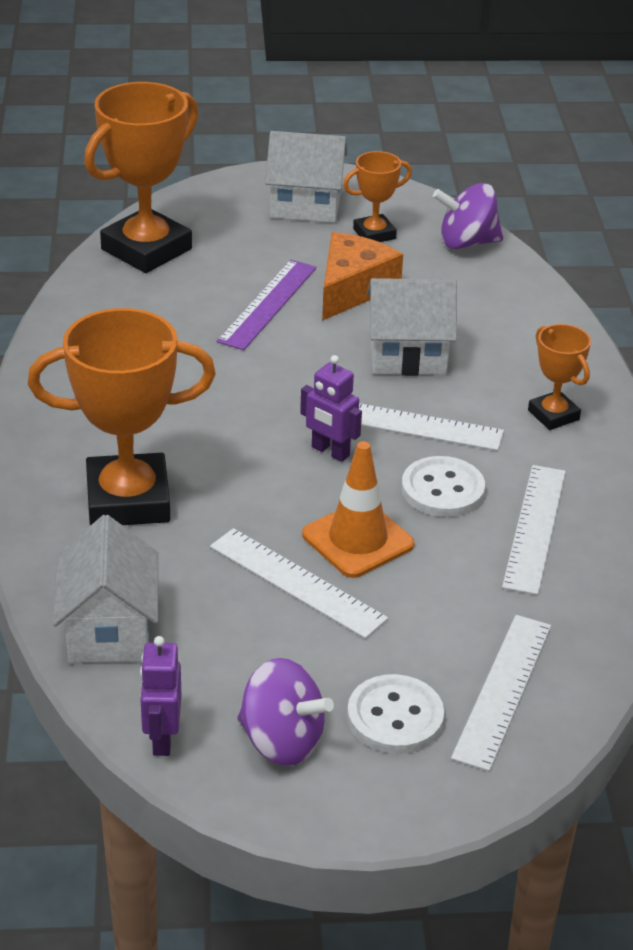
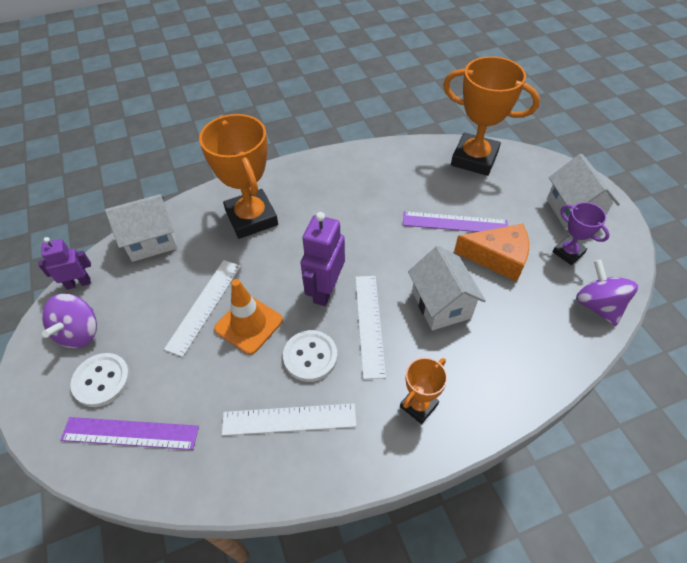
camera: 75 degrees right, 15 degrees up
purple robot [300,355,362,462] -> purple robot [301,212,345,306], size x1.56
orange trophy [343,151,412,242] -> purple trophy [553,202,610,265]
white ruler [451,615,551,771] -> purple ruler [60,417,199,450]

